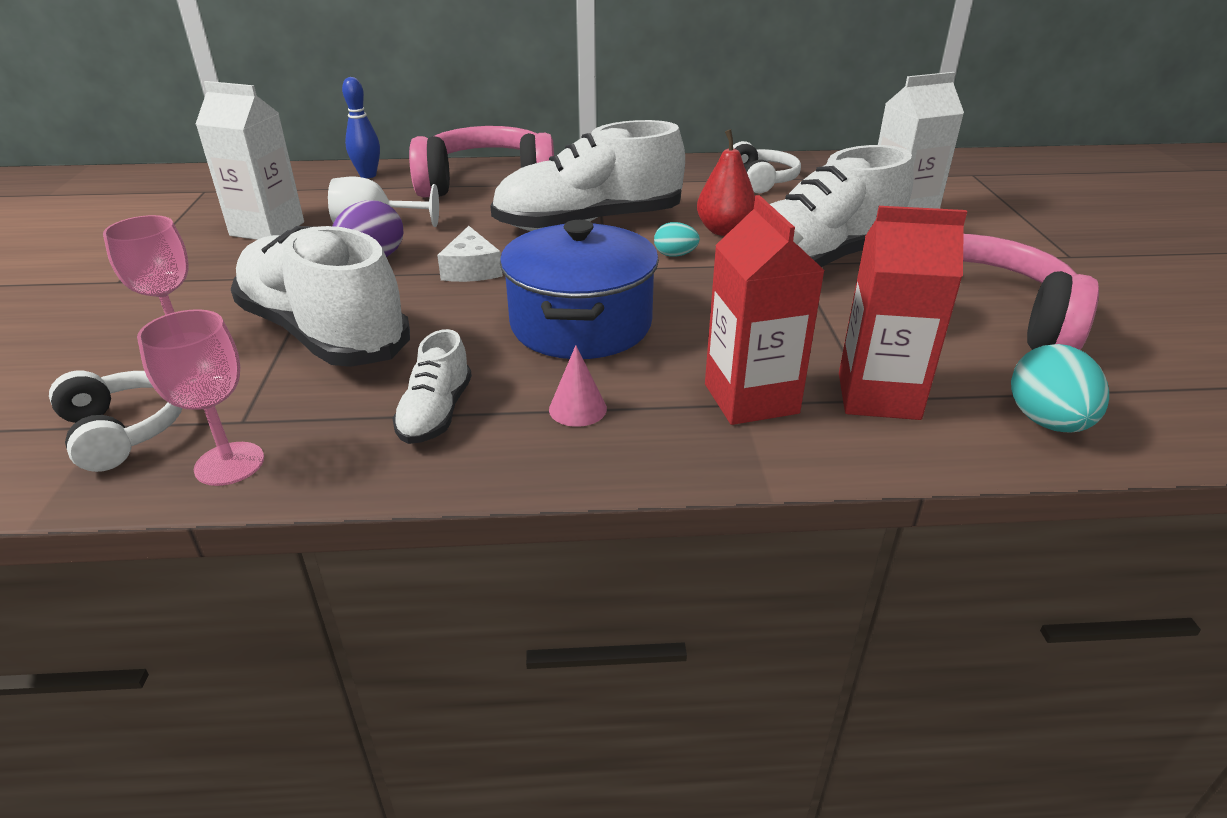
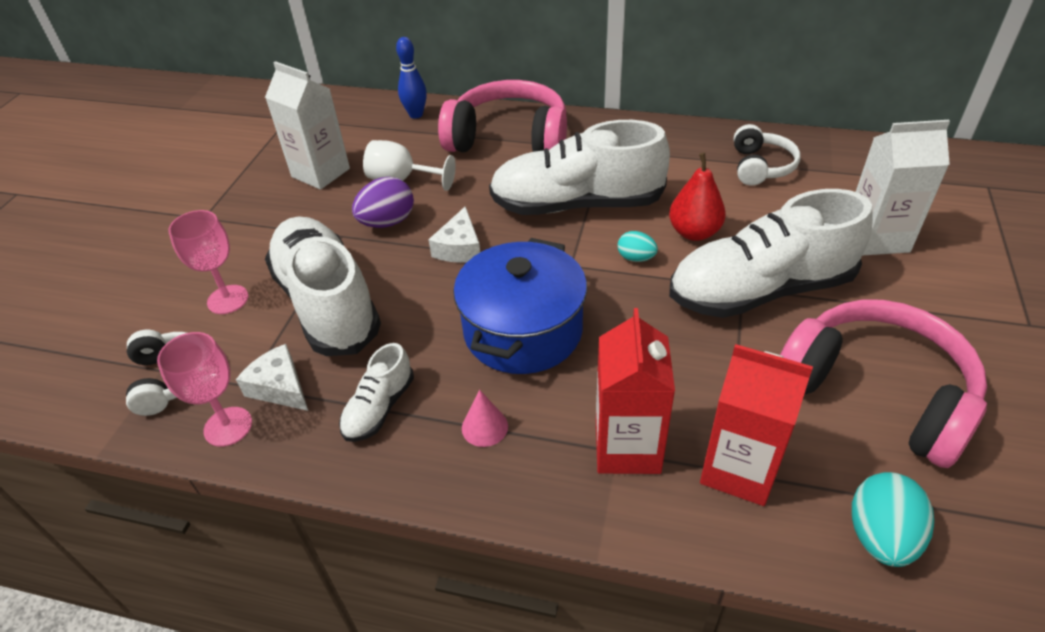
camera: 20 degrees right, 10 degrees up
none -> white cheese [236,344,308,411]

